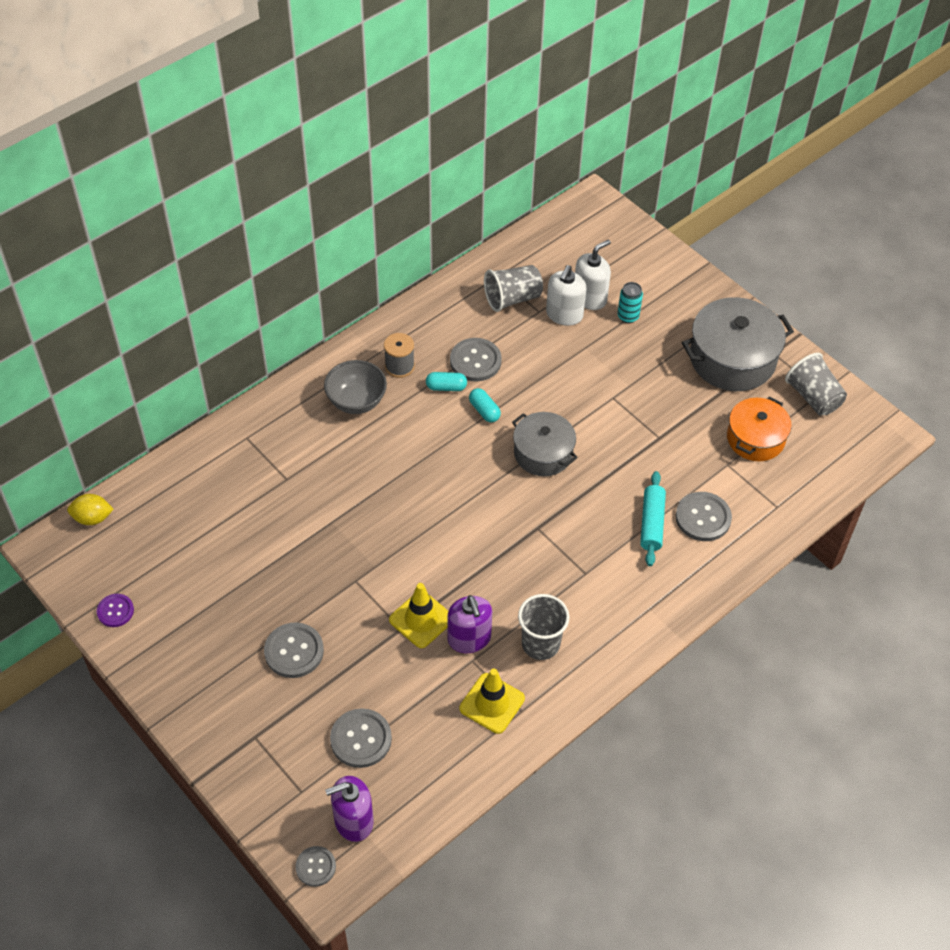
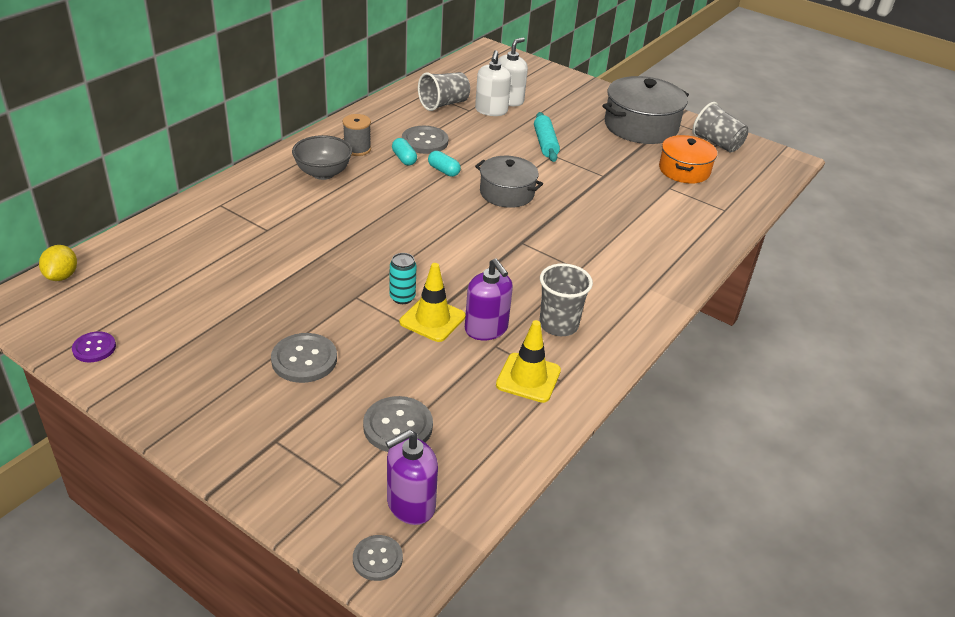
camera: 15 degrees left, 15 degrees down
yellow lemon [67,494,114,525] -> yellow lemon turned 75 degrees counterclockwise [39,245,77,281]
turquoise capsule [426,372,467,391] -> turquoise capsule turned 75 degrees clockwise [392,138,417,165]
turquoise can [618,282,643,323] -> turquoise can moved to [390,253,417,304]
turquoise rolling pin [640,471,666,566] -> turquoise rolling pin moved to [534,112,560,162]
grey button [676,492,732,541] -> none

